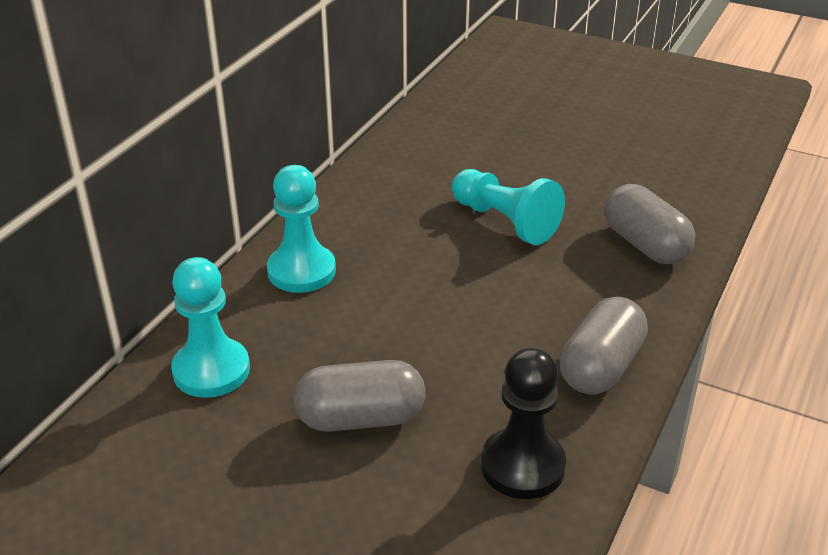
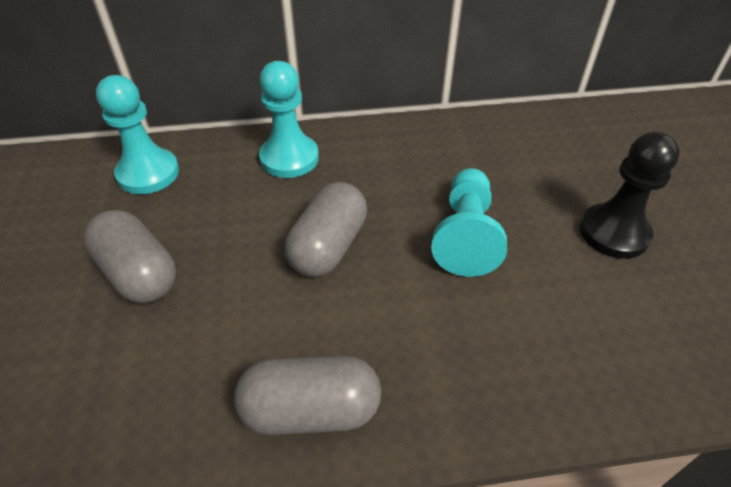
camera: 55 degrees right, 10 degrees up
black pawn [481,348,566,499] -> black pawn moved to [580,132,680,259]
grey capsule [604,184,695,264] -> grey capsule moved to [285,182,367,277]

